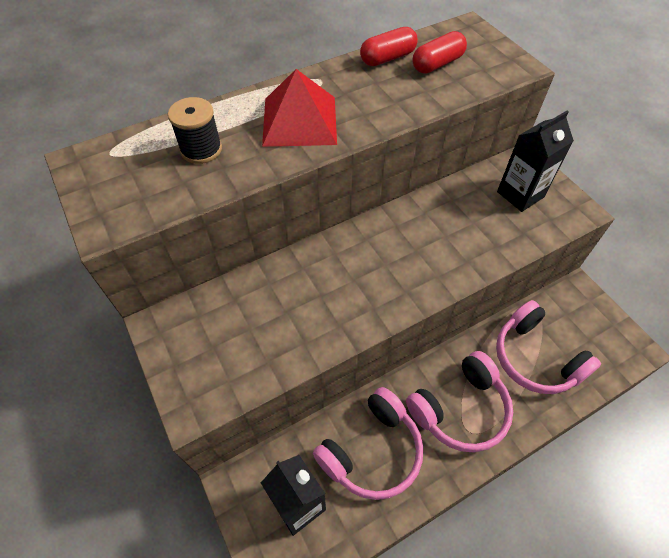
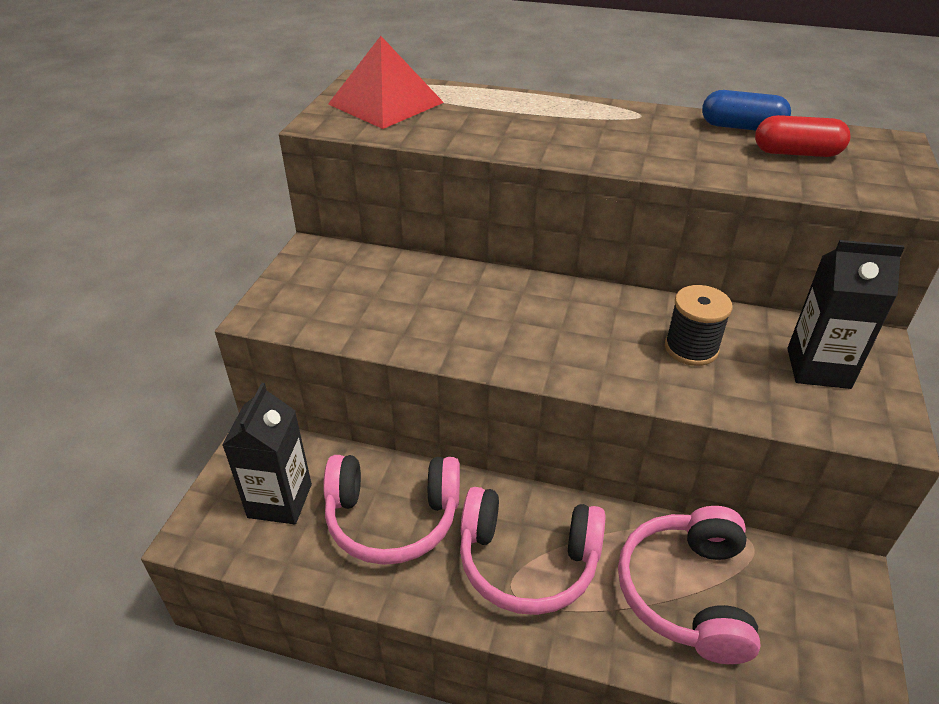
camera: 45 degrees right, 15 degrees down
black spool [168,97,222,164] -> black spool moved to [665,285,732,366]
red pyramid [262,69,337,147] -> red pyramid moved to [328,36,444,129]
red capsule [360,27,418,66] -> blue capsule [702,90,791,131]

